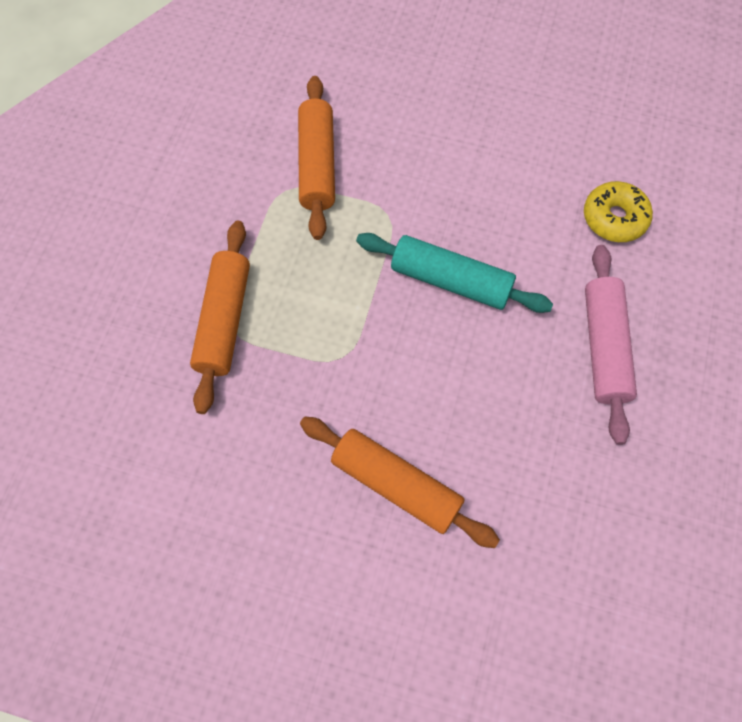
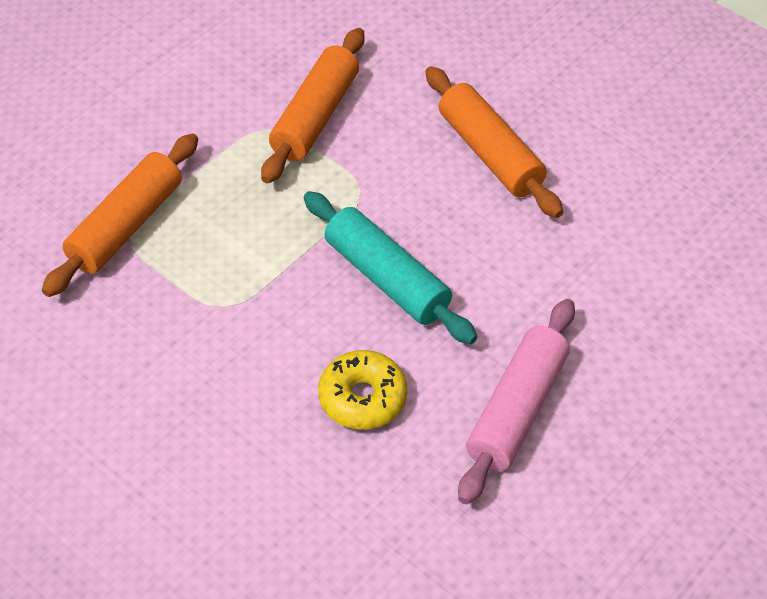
camera: 25 degrees right, 15 degrees down
orange rolling pin [300,417,500,548] -> orange rolling pin moved to [425,66,563,218]
yellow donut [584,181,653,242] -> yellow donut moved to [318,350,408,430]

